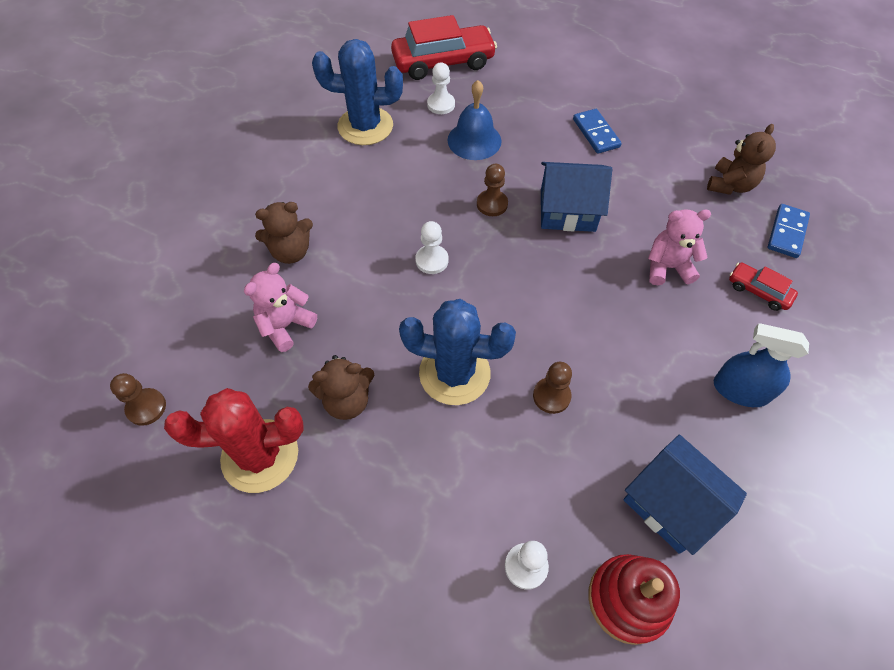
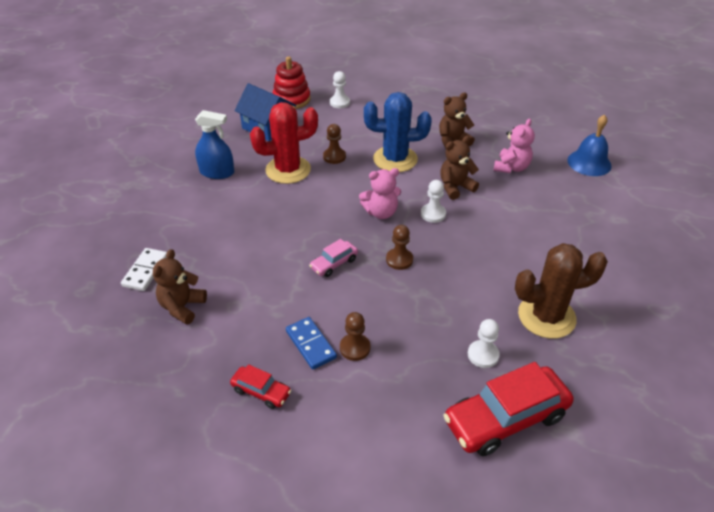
camera: 170 degrees right, 15 degrees down
brown pawn [110,373,166,426] -> brown pawn moved to [340,312,370,361]
red cactus [164,388,303,493] -> red cactus moved to [250,102,318,184]
brown teddy bear [255,202,313,264] -> brown teddy bear moved to [440,136,479,200]
blue cactus [312,39,403,145] -> brown cactus [515,243,608,339]
blue bell [447,80,501,160] -> blue bell moved to [568,114,612,176]
blue house [541,162,612,232] -> pink car [309,239,358,277]
pink teddy bear [648,209,711,285] -> pink teddy bear moved to [359,168,401,219]
red car [729,263,798,311] -> red car moved to [230,364,291,409]
blue domino [768,204,810,258] -> white domino [121,248,167,291]

